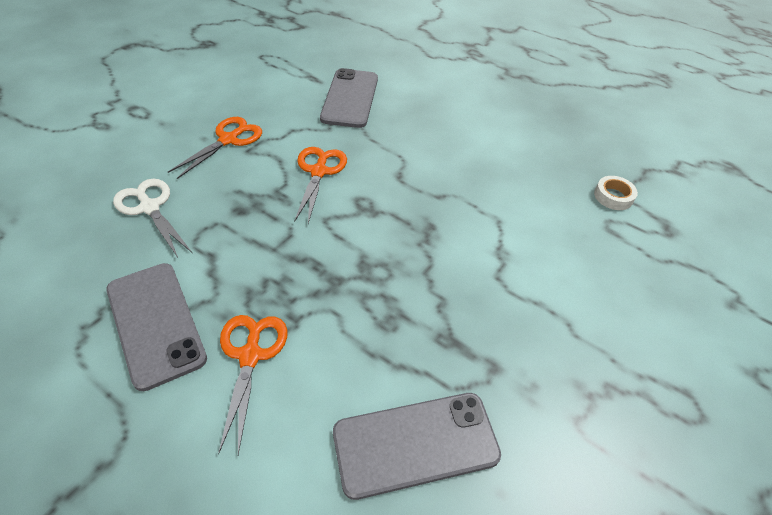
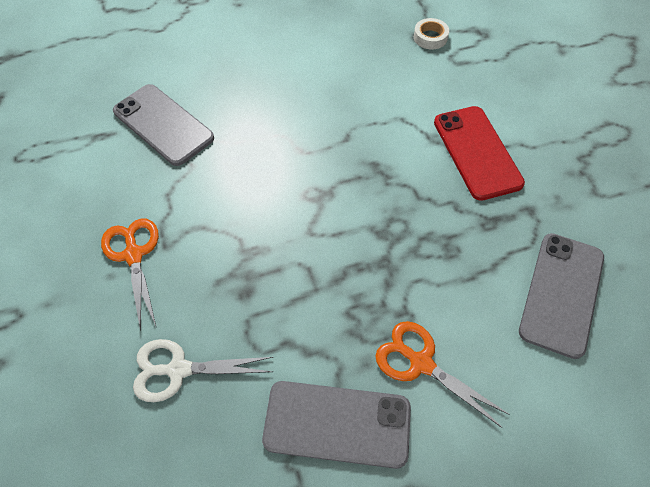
camera: 50 degrees left, 10 degrees up
orange scissors [294,147,347,223] -> none
none -> red phone [434,106,525,201]

